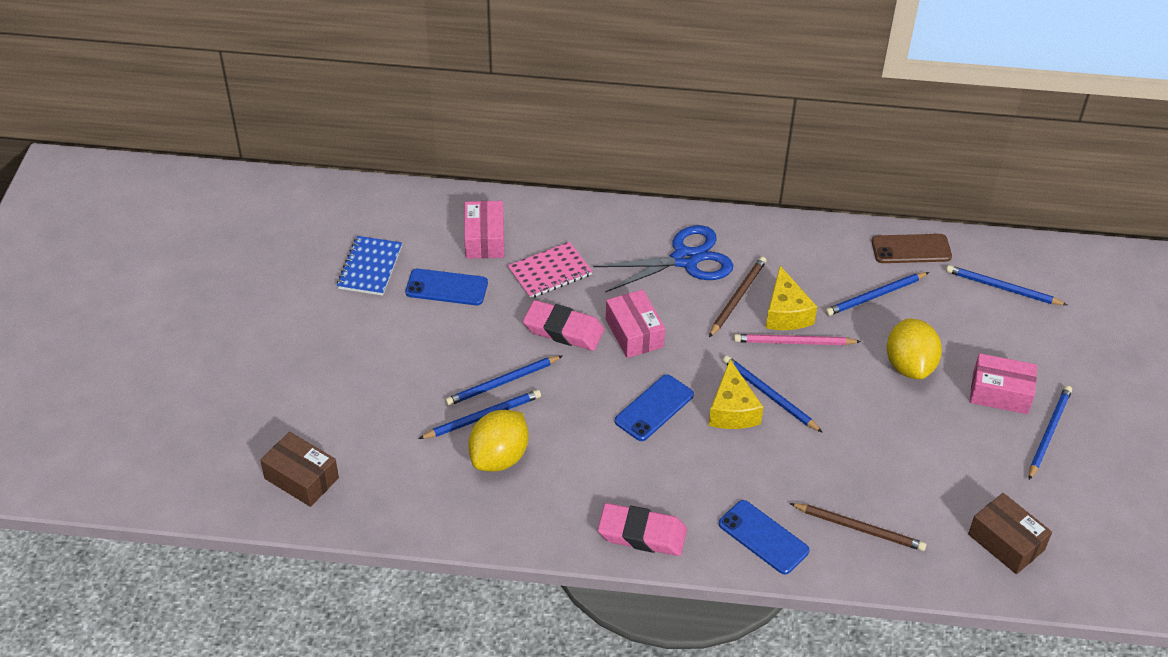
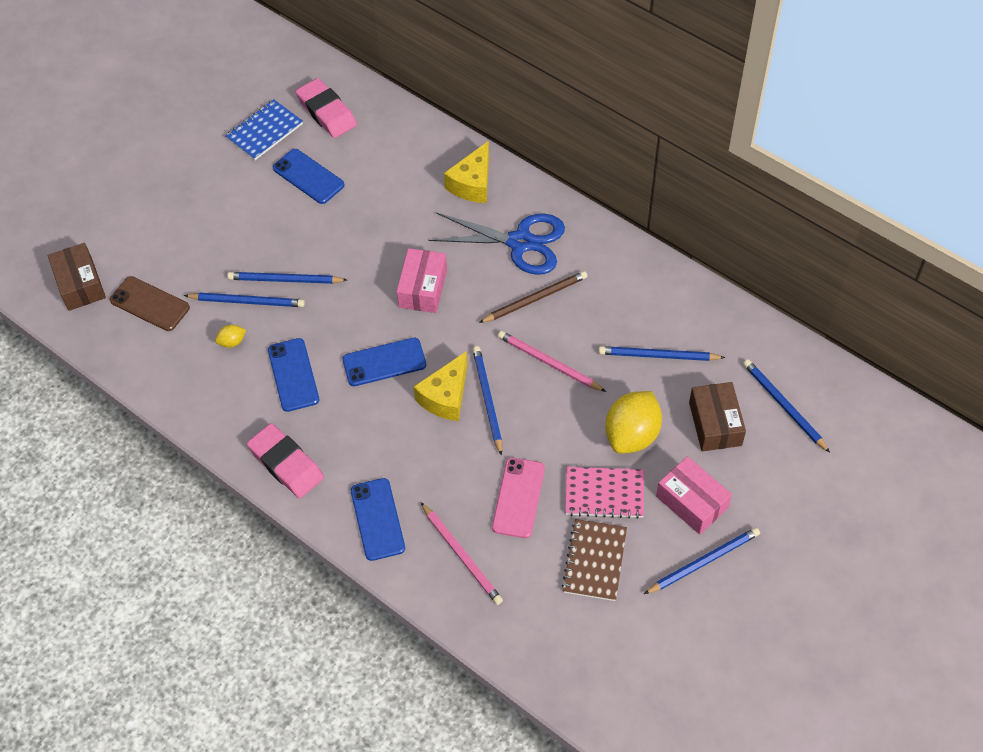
camera: 35 degrees right, 10 degrees up
pink box [464,201,504,259] -> none
yellow lemon [468,410,529,472] -> yellow lemon [215,325,246,348], size x0.44
pink notebook [508,242,592,298] -> pink notebook moved to [565,467,644,519]
pink eraser [523,300,605,351] -> pink eraser moved to [296,78,357,138]
yellow cheese [766,266,817,330] -> yellow cheese moved to [444,141,489,203]
brown pencil [790,503,927,551] -> pink pencil [421,502,503,605]
brown phone [871,234,952,263] -> brown phone moved to [110,276,190,331]
brown box [968,493,1052,574] -> brown box moved to [689,382,746,451]
none -> blue phone [268,338,319,412]
none -> pink phone [492,458,545,538]
none -> brown notebook [561,519,627,601]

